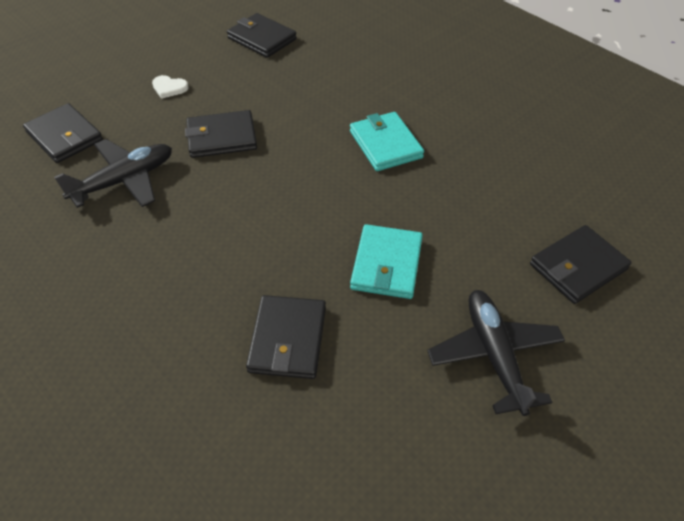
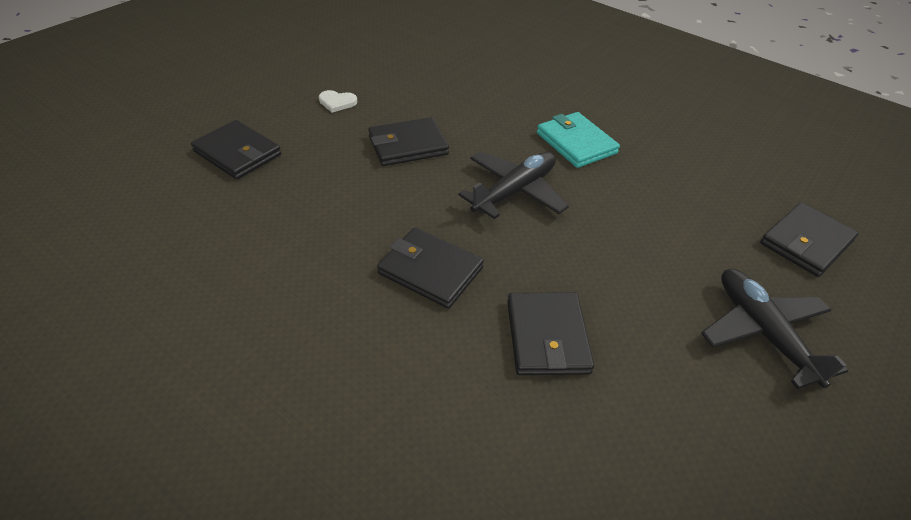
camera: 10 degrees left, 5 degrees down
black plane [54,139,172,208] -> black plane moved to [458,152,569,219]
black wallet [227,13,297,58] -> black wallet moved to [377,228,484,309]
turquoise wallet [350,224,423,299] -> none

